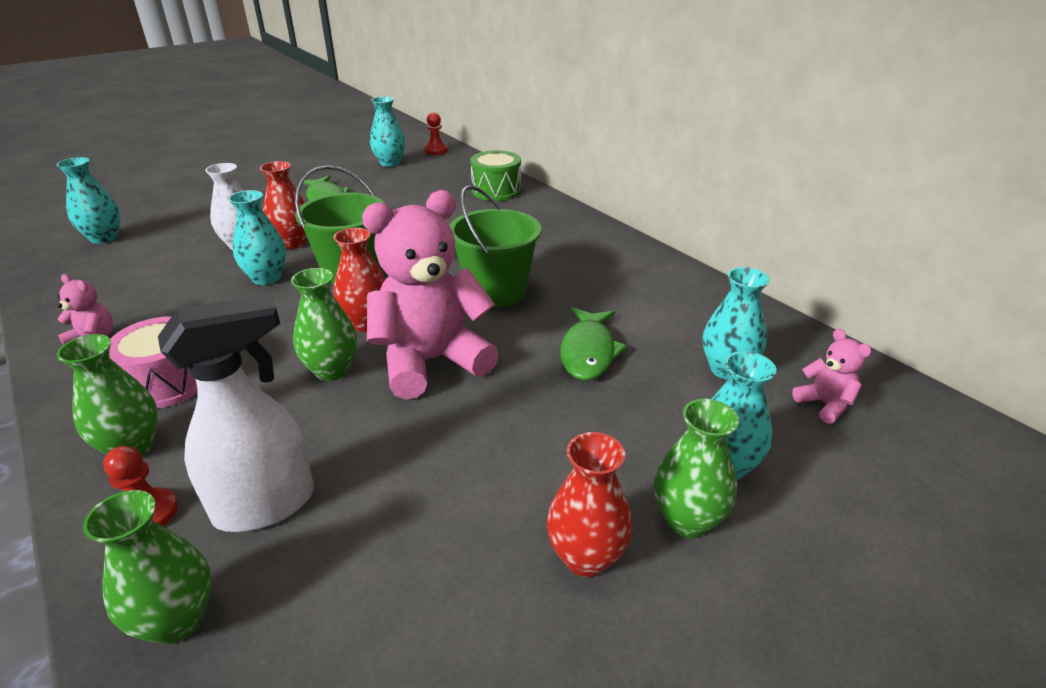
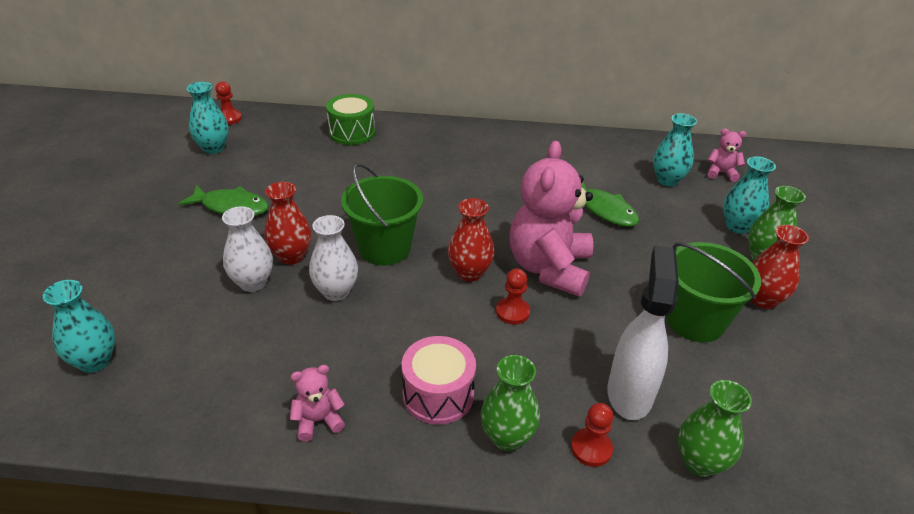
camera: 50 degrees left, 5 degrees up
turquoise vase [228,190,286,285] -> white vase [309,215,358,301]
green vase [291,268,357,381] -> red pawn [496,269,530,324]
green bucket [449,185,541,307] -> green bucket moved to [667,242,761,342]

